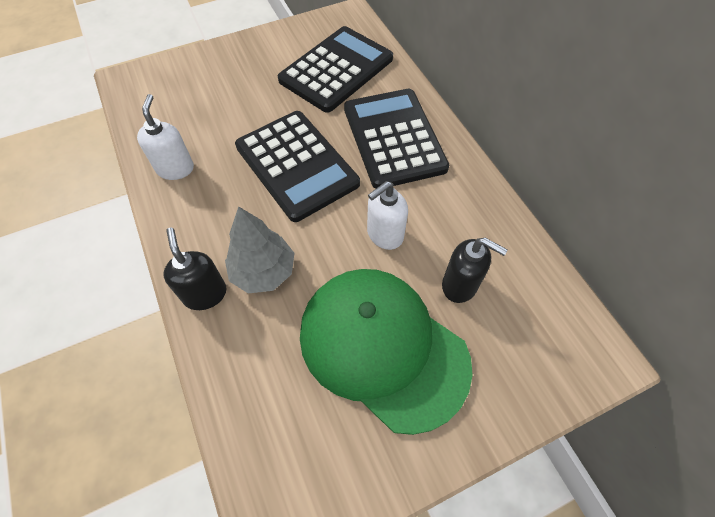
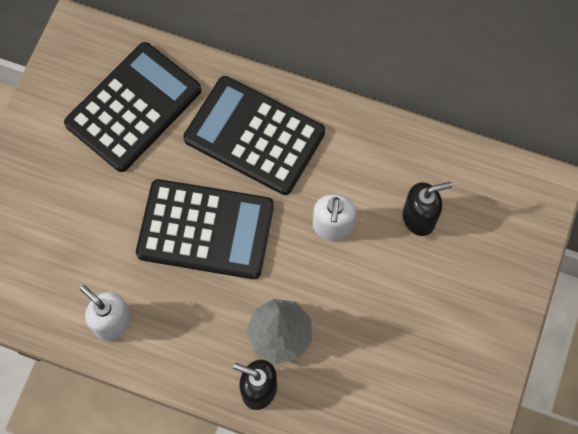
camera: 45 degrees left, 10 degrees up
black calculator [278,26,393,113] -> black calculator turned 45 degrees clockwise [64,42,201,172]
green cap [300,269,473,435] -> none

